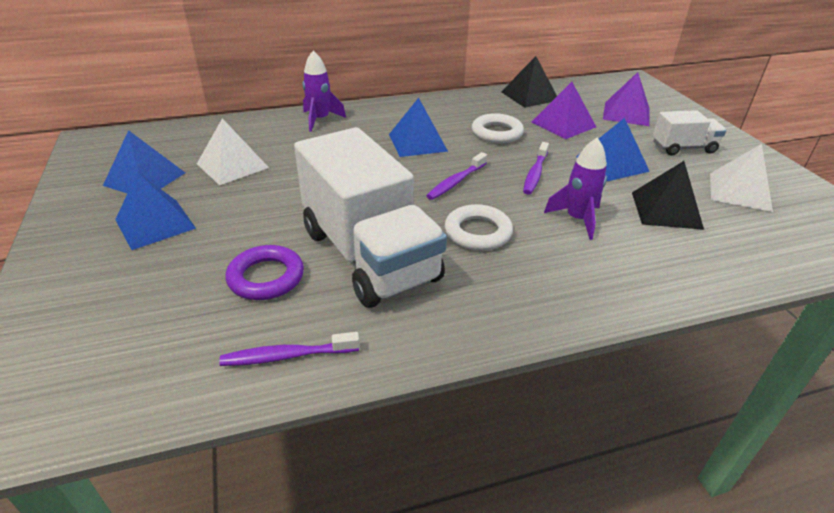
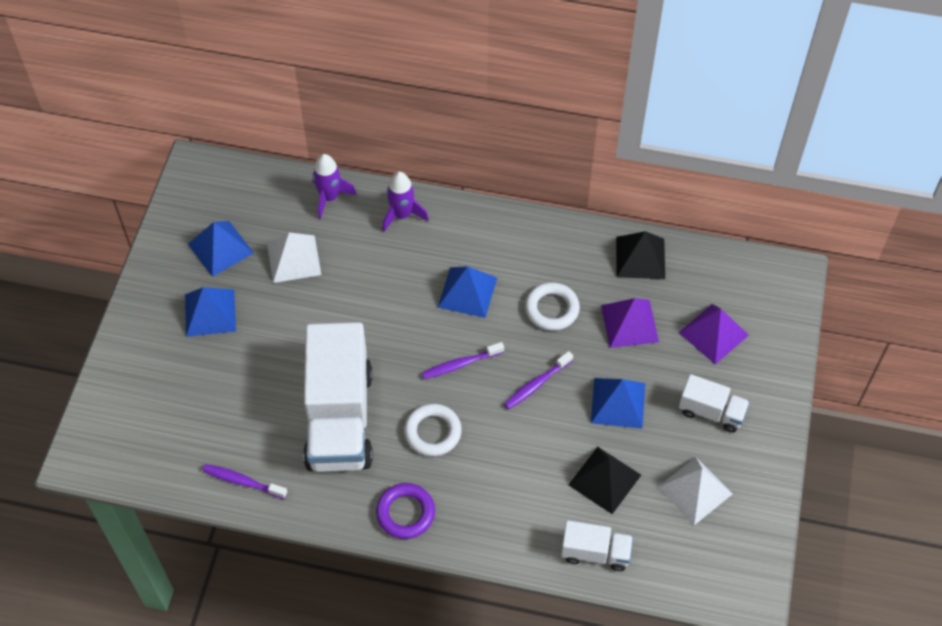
camera: 30 degrees right, 20 degrees up
purple ring [226,245,304,300] -> purple ring moved to [376,483,435,539]
purple rocket [544,138,607,240] -> purple rocket moved to [312,154,357,219]
none -> white truck [561,520,633,571]

